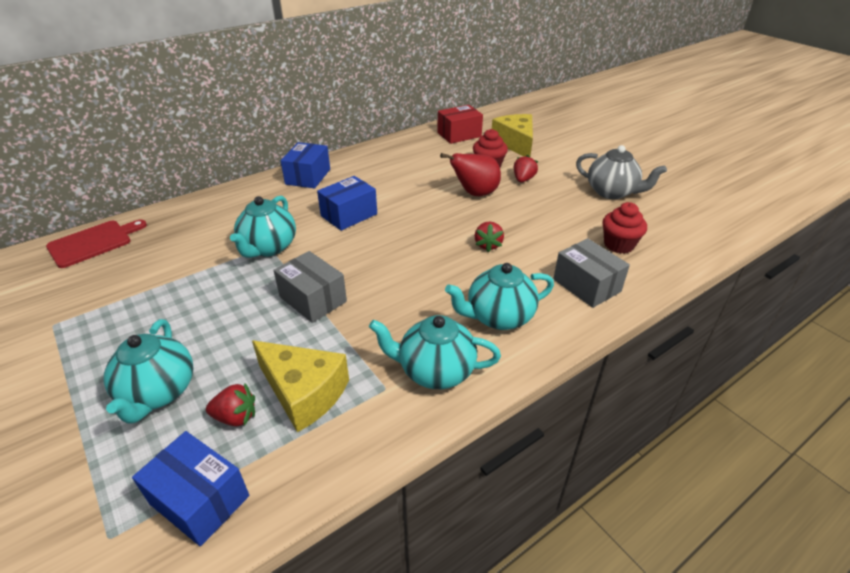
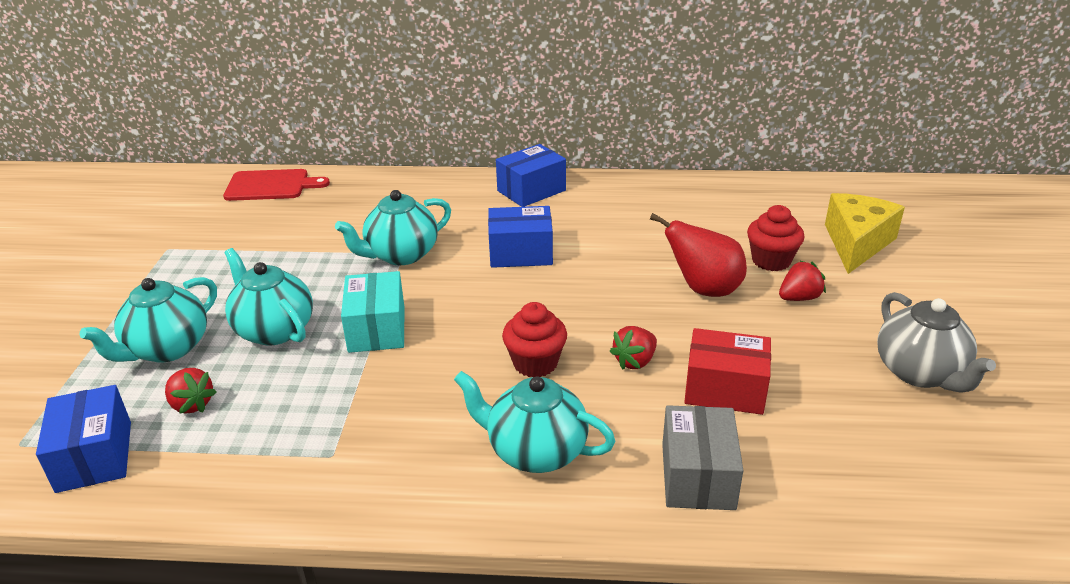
camera: 40 degrees right, 5 degrees down
yellow cheese [252,340,349,433] -> none
grey box [273,251,347,323] -> turquoise box [341,271,404,353]
turquoise teapot [369,315,501,389] -> turquoise teapot moved to [224,248,313,346]
red box [437,105,483,144] -> red box moved to [684,328,771,415]
red cupcake [602,202,647,254] -> red cupcake moved to [502,302,567,377]

